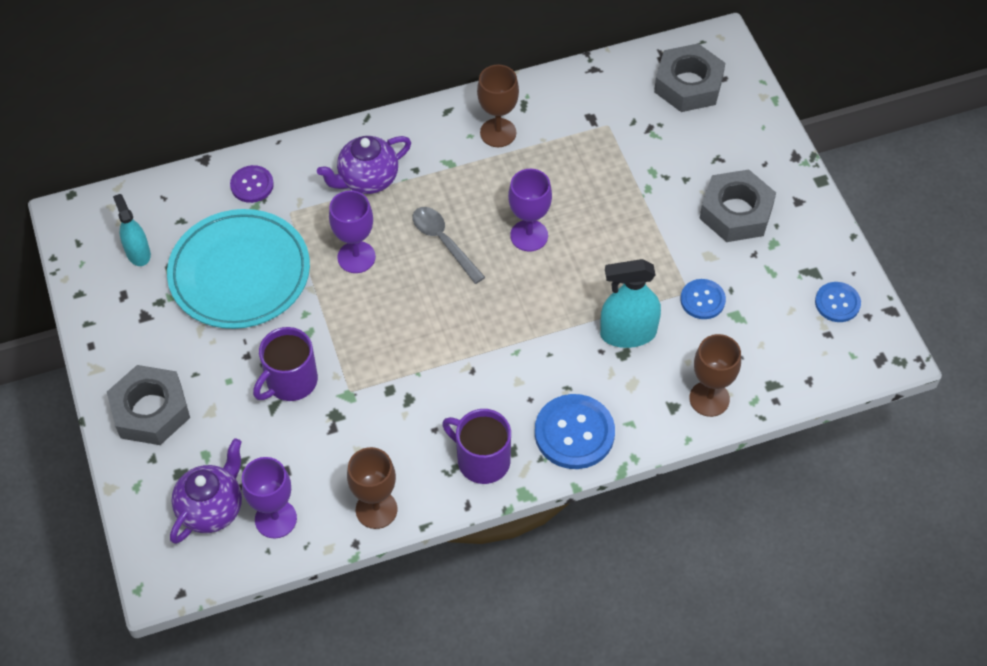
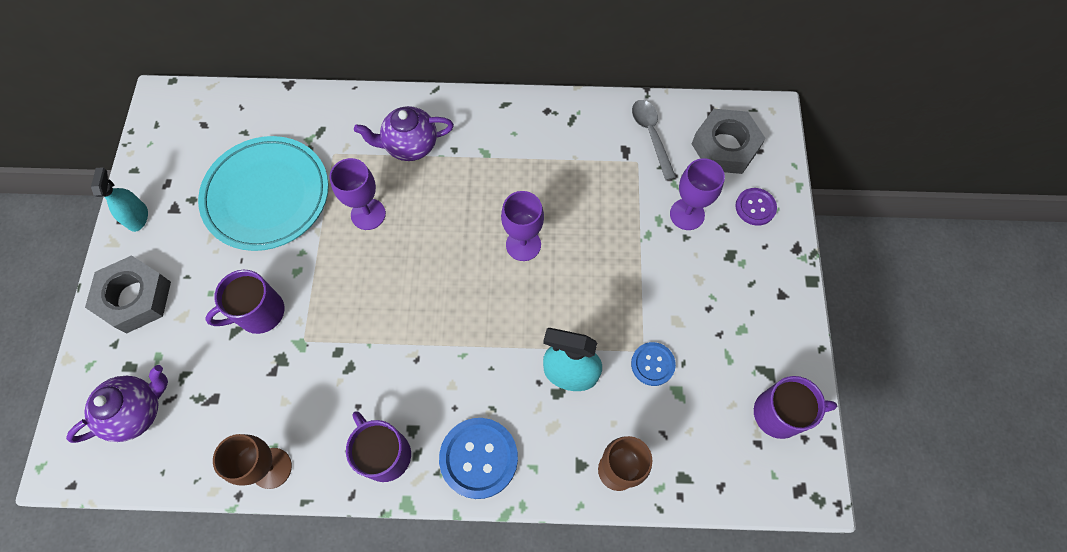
camera: 20 degrees right, 10 degrees up
turquoise spray bottle [113,194,151,266] -> turquoise spray bottle moved to [91,167,148,232]
purple button [230,165,274,203] -> purple button moved to [736,188,777,226]
purple goblet [242,457,297,539] -> purple goblet moved to [670,158,725,230]
grey spoon [413,207,485,284] -> grey spoon moved to [632,100,676,180]
brown goblet [477,65,519,147] -> none
grey nut [699,169,776,242] -> none
blue button [815,282,861,322] -> purple mug [754,376,837,439]

